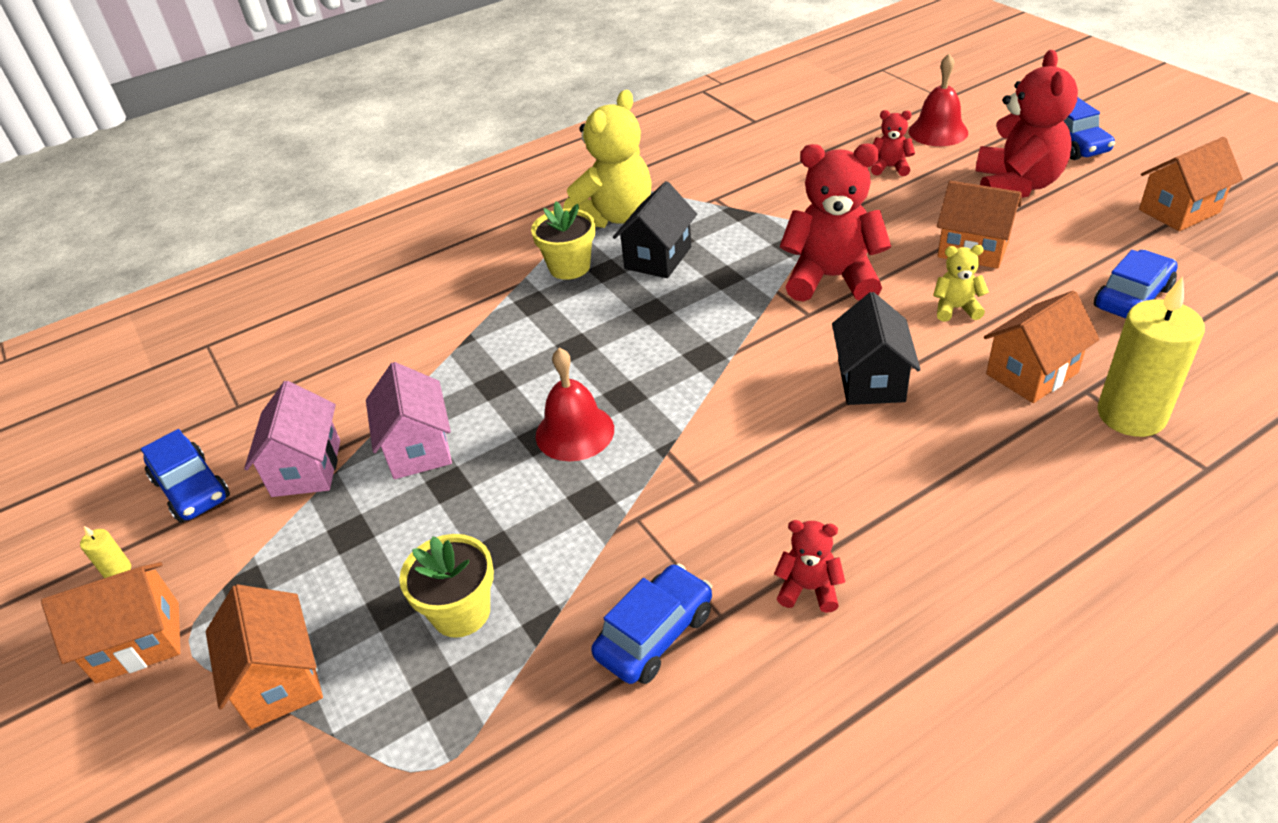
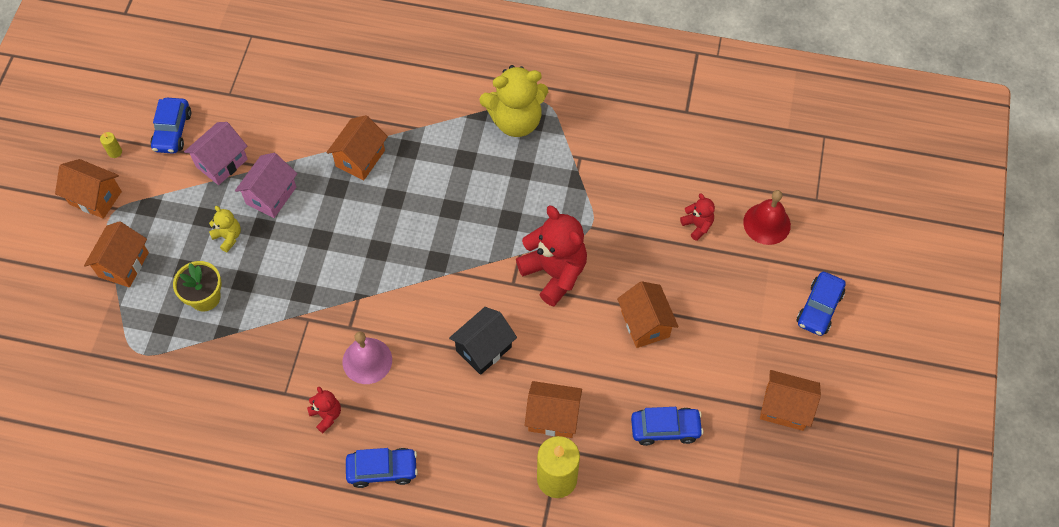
camera: 40 degrees right, 20 degrees up
yellow flower pot [531,202,595,280] -> none
red bell [536,348,614,461] -> none
blue car [591,563,712,684] -> blue car moved to [346,448,418,488]
black house [613,181,697,278] -> none
yellow teddy bear [933,245,989,322] -> yellow teddy bear moved to [209,206,241,252]
red teddy bear [975,50,1078,198] -> none
none -> orange house [326,115,388,180]
none -> pink bell [342,331,392,384]

